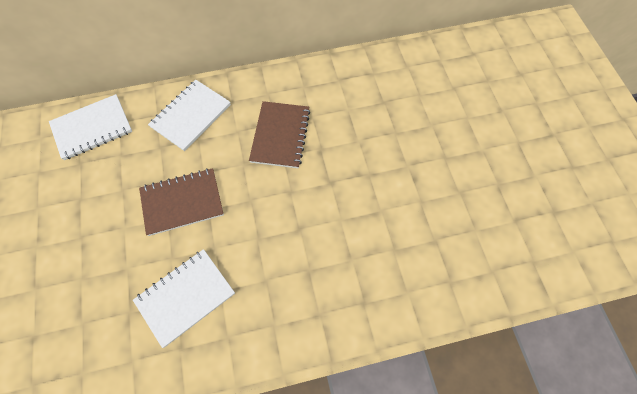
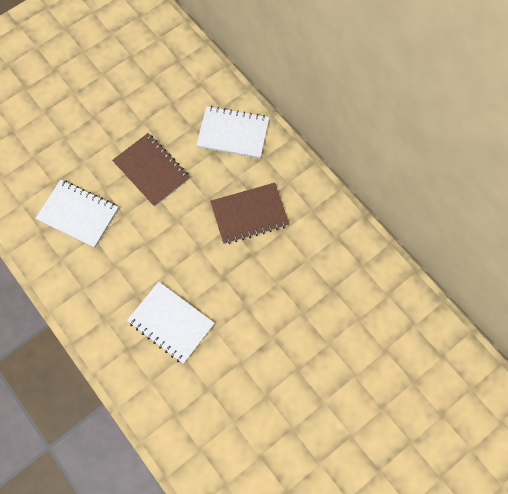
camera: 65 degrees right, 5 degrees up
white notebook [49,94,132,160] -> white notebook moved to [127,282,215,364]

